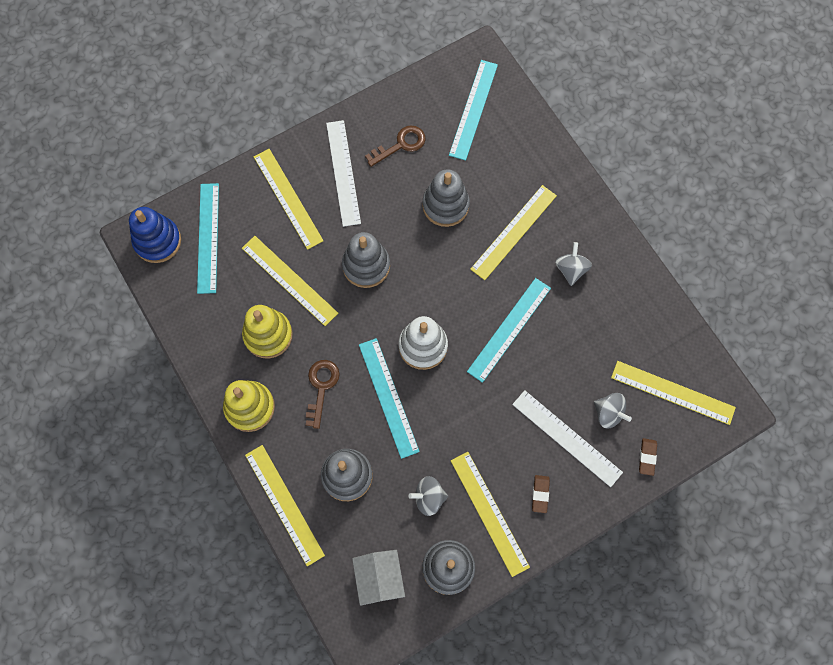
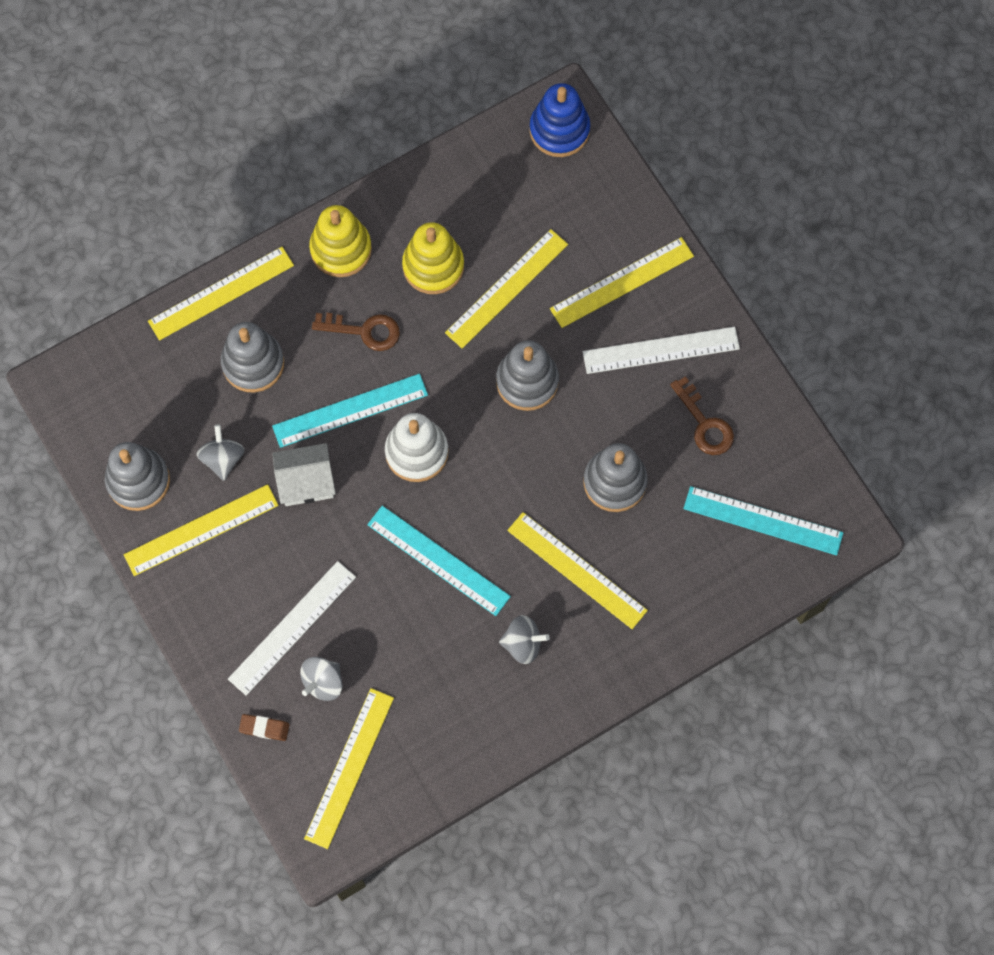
camera: 90 degrees right, 0 degrees up
turquoise ruler [197,183,219,294] -> none
white house [352,550,405,606] -> white house moved to [272,443,336,506]
brown eraser [532,475,550,513] -> none

